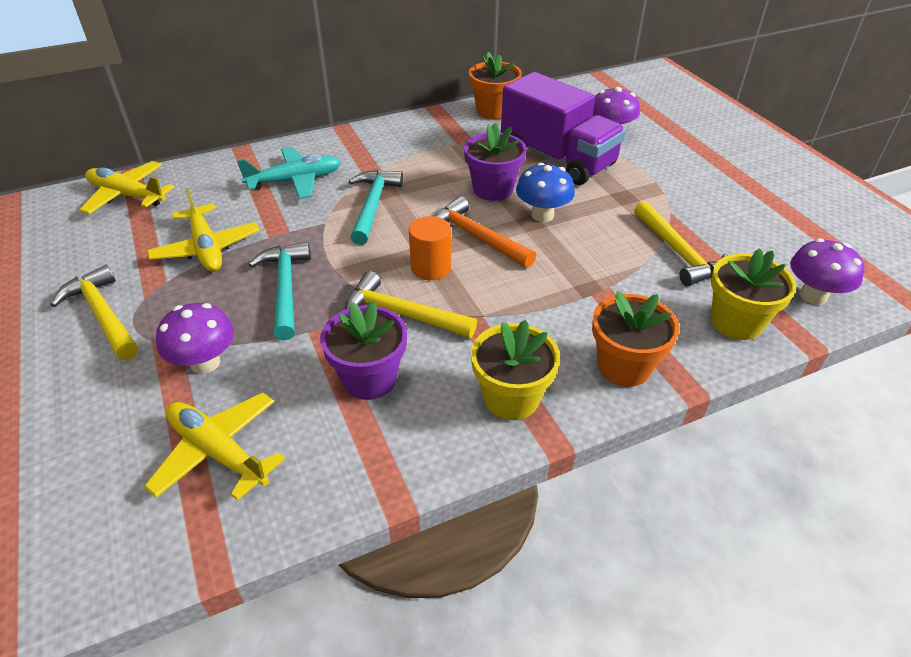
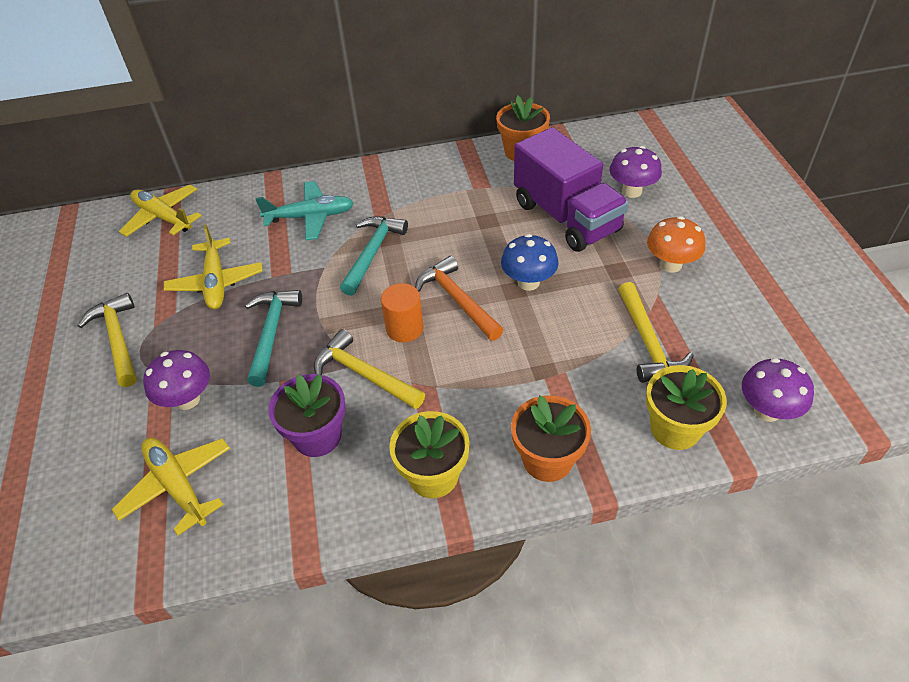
camera: 15 degrees right, 5 degrees up
purple flower pot [464,122,527,201] -> none
none -> orange mushroom [647,216,705,272]

